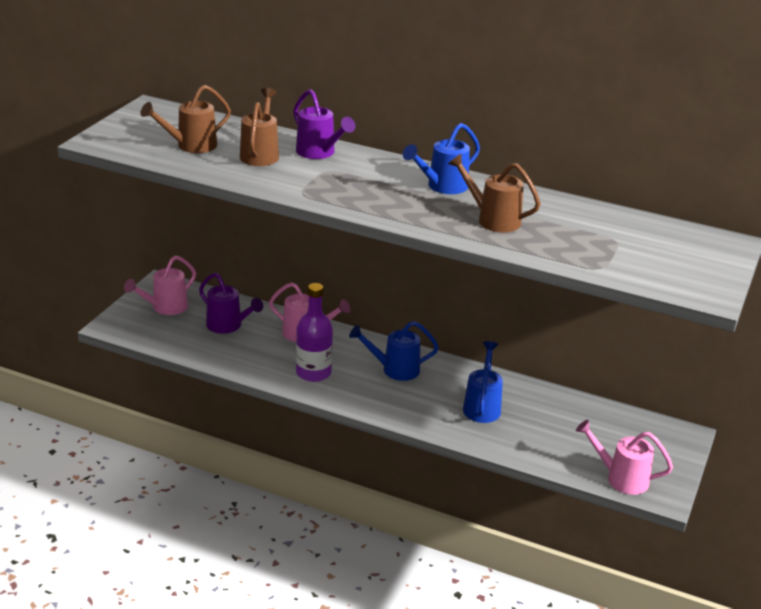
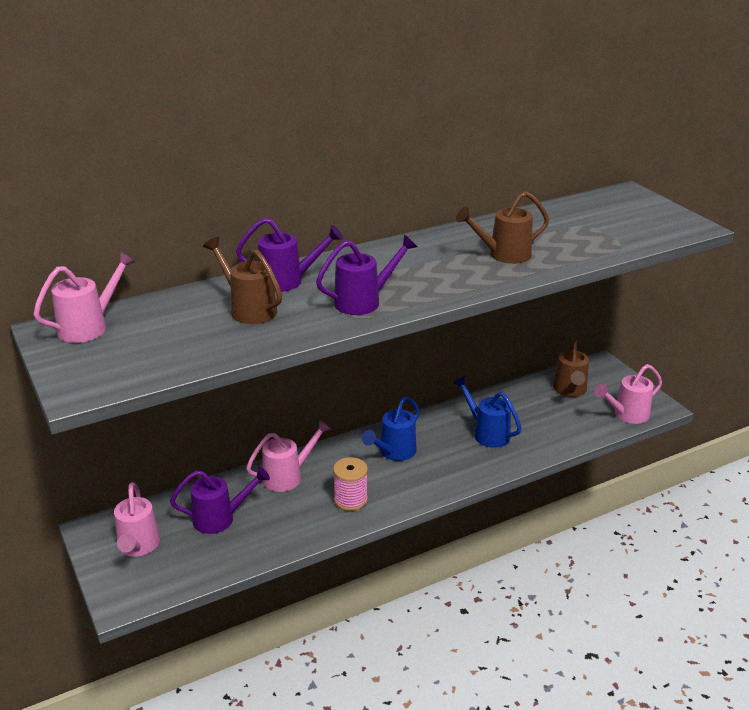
camera: 50 degrees left, 0 degrees up
brown watering can [141,85,231,153] -> brown watering can moved to [553,337,589,397]
purple bottle [296,283,333,382] -> pink spool [333,457,368,511]
blue watering can [403,123,480,194] -> none
none -> pink watering can [33,251,135,343]
none -> purple watering can [316,235,417,315]

